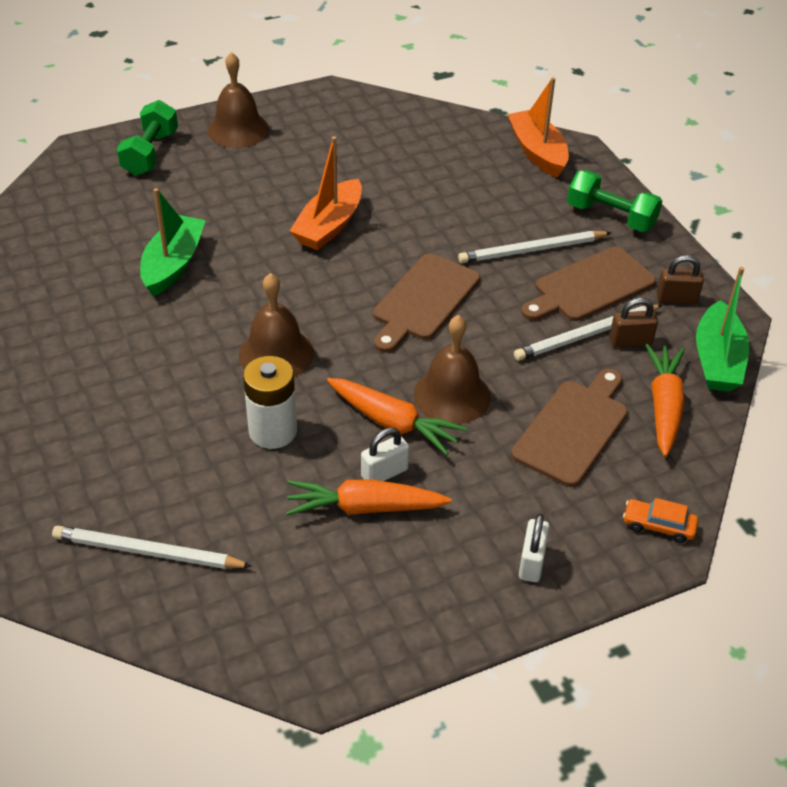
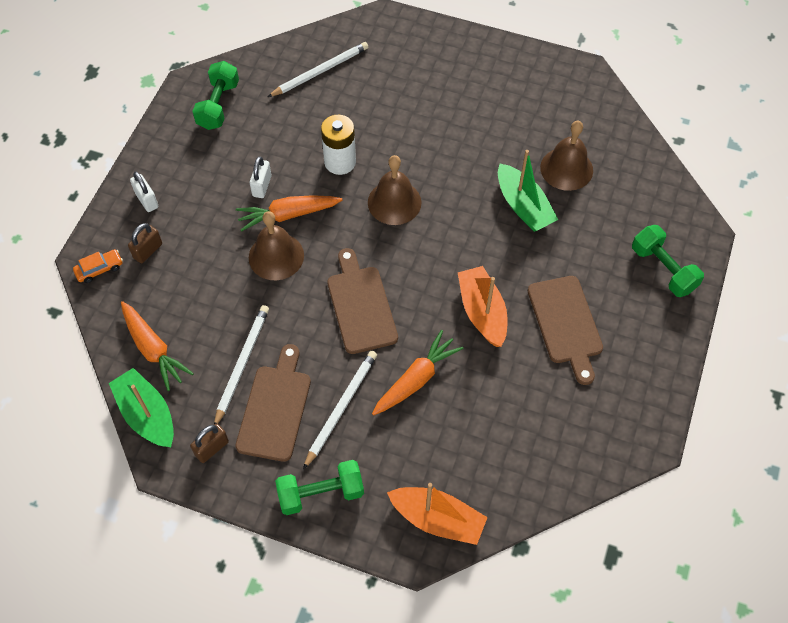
camera: 135 degrees right, 15 degrees up
brown bell [207,52,269,148] -> brown bell moved to [540,121,593,191]
orange carrot [286,479,452,516] -> orange carrot moved to [372,330,464,415]
brown cutting board [511,369,628,487] -> brown cutting board moved to [528,276,603,385]
brown padlock [610,298,658,348] -> brown padlock moved to [128,223,162,263]
none -> green dumbbell [192,61,239,130]

